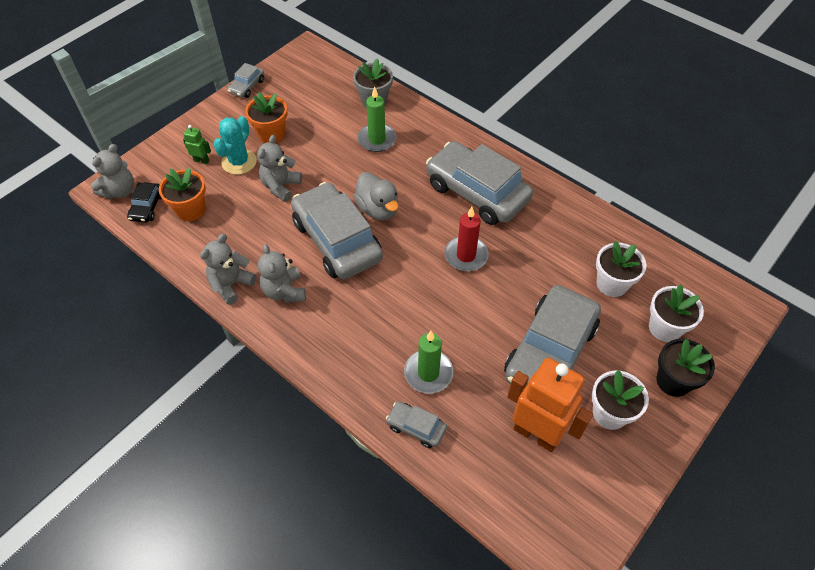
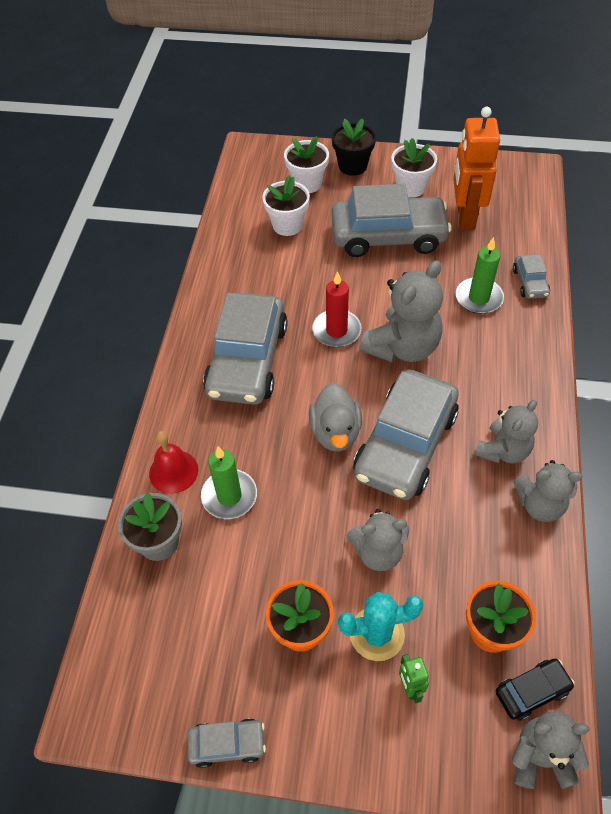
camera: 120 degrees left, 0 degrees up
grey duck [354,172,399,220] -> grey duck turned 150 degrees clockwise [309,382,362,452]
none -> red bell [149,431,198,494]
none -> grey teddy bear [359,260,443,362]

